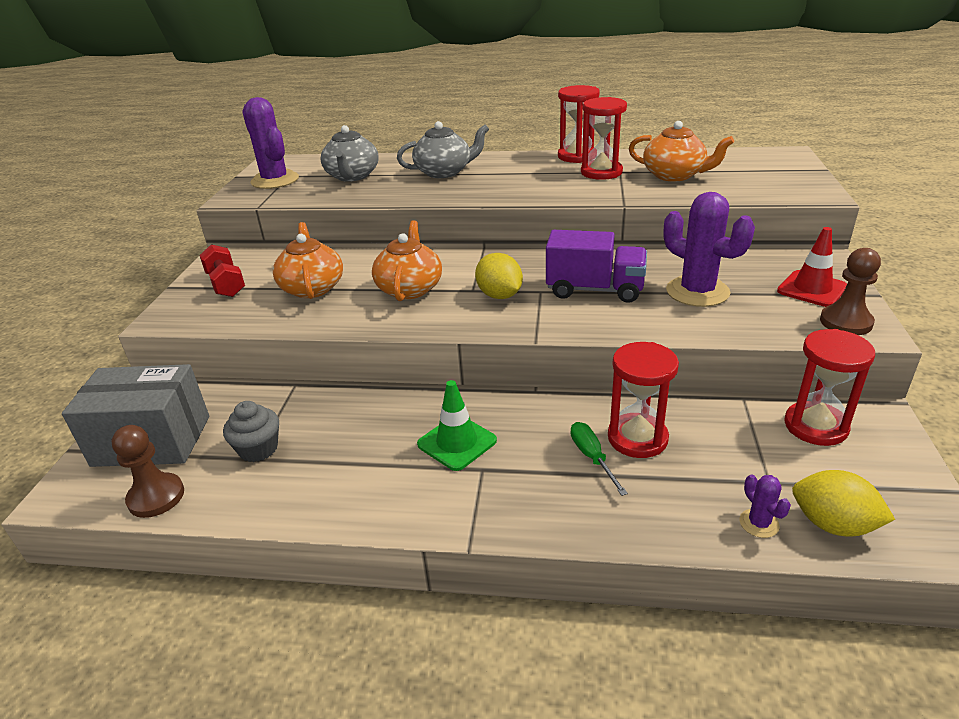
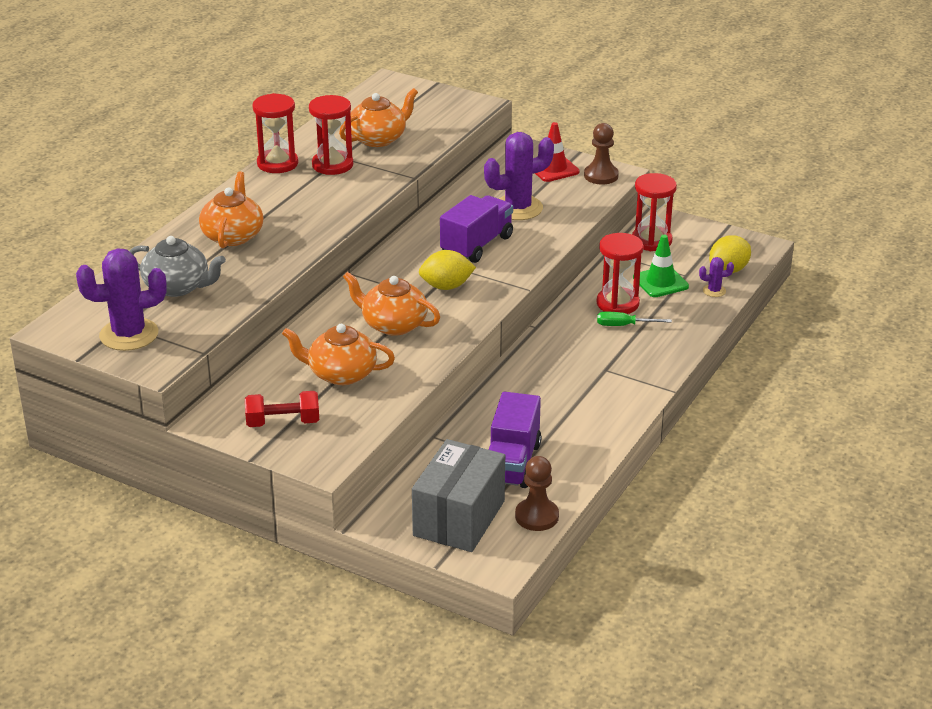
camera: 70 degrees left, 0 degrees up
grey cupcake [223,401,279,462] -> purple truck [488,391,542,488]
grey teapot [397,121,489,178] -> orange teapot [199,172,264,248]
green traffic cone [417,380,497,471] -> green traffic cone moved to [633,235,689,297]

